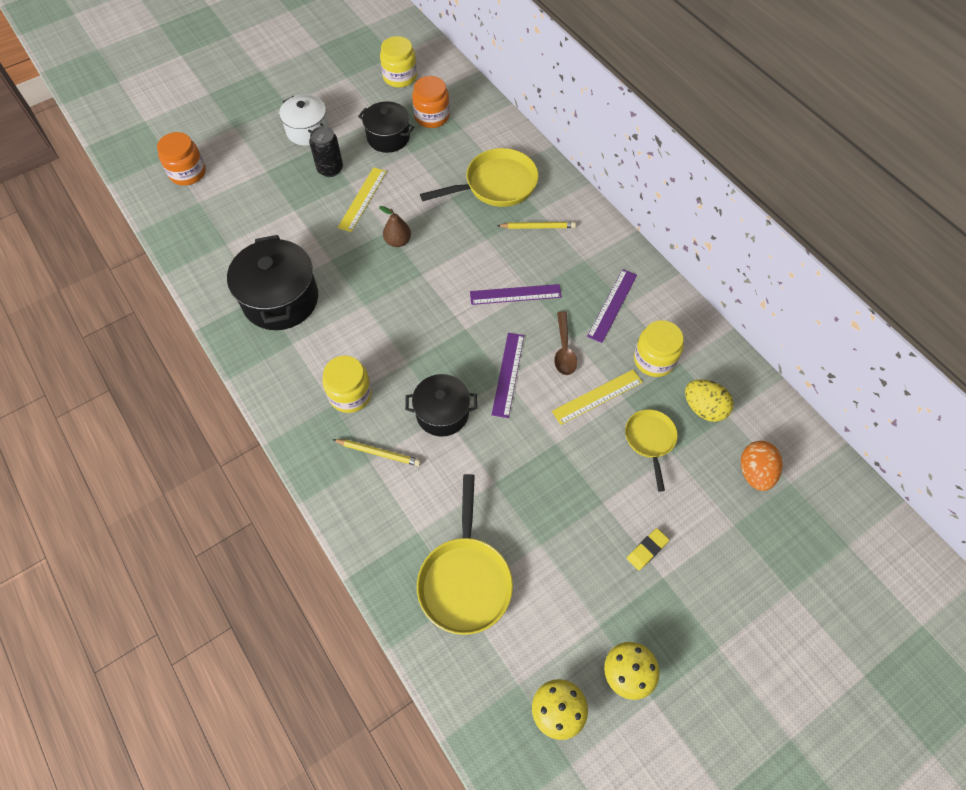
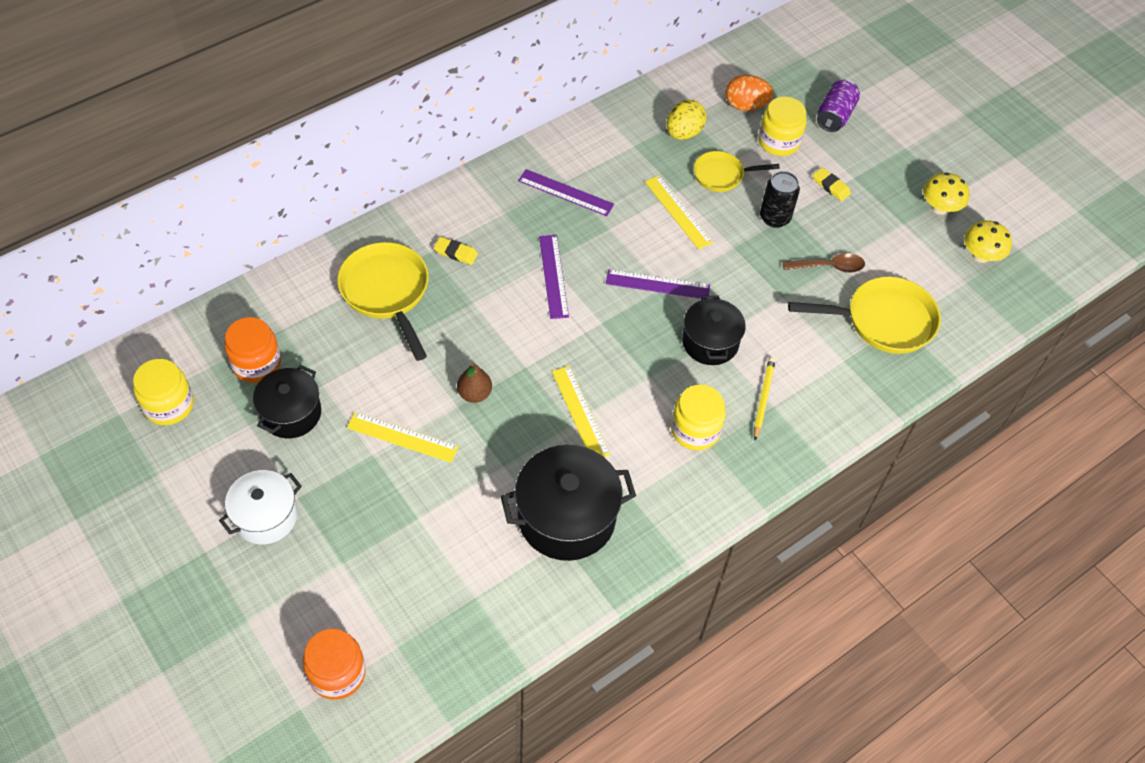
camera: 95 degrees left, 5 degrees down
black can [309,126,343,177] -> black can moved to [760,171,800,228]
yellow pencil [497,222,576,229] -> yellow eraser [434,237,478,265]
brown spoon [554,311,577,375] -> brown spoon moved to [782,253,865,273]
yellow jar [634,320,683,377] -> yellow jar moved to [758,97,807,156]
none -> yellow ruler [552,366,610,457]
none -> purple can [817,79,860,132]

